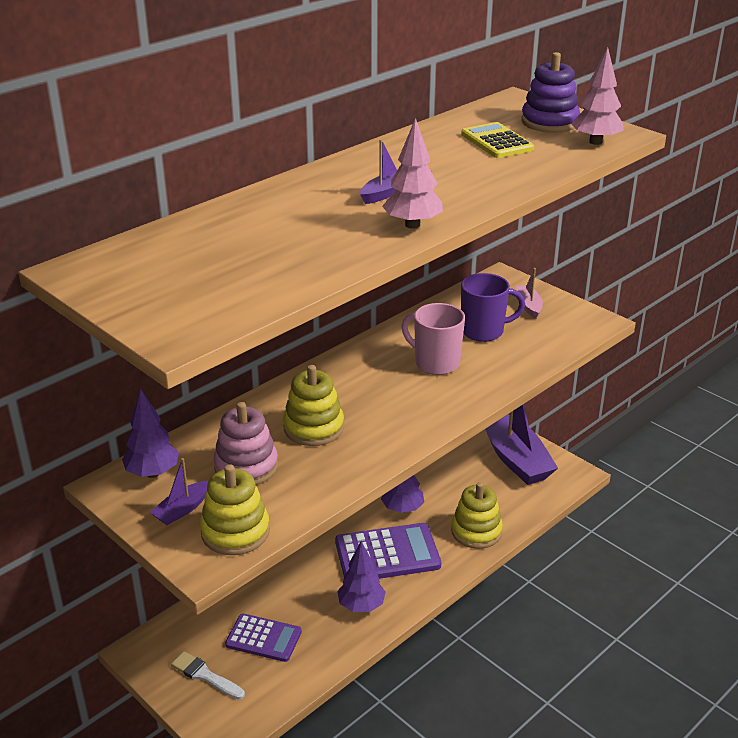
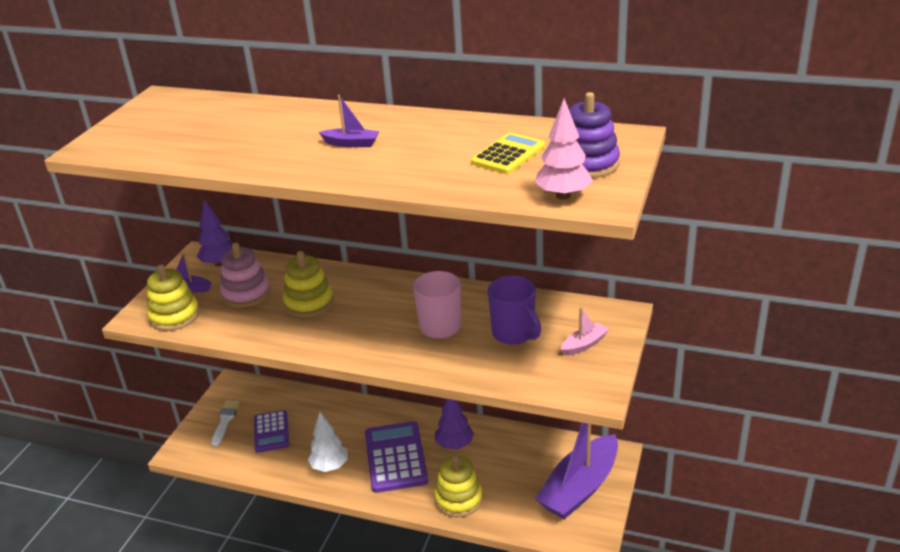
camera: 65 degrees right, 0 degrees up
purple calculator [335,523,441,579] -> purple calculator turned 150 degrees counterclockwise [365,421,428,493]
purple tree [337,541,386,612] -> white tree [308,412,348,472]
pink tree [382,118,443,229] -> none

